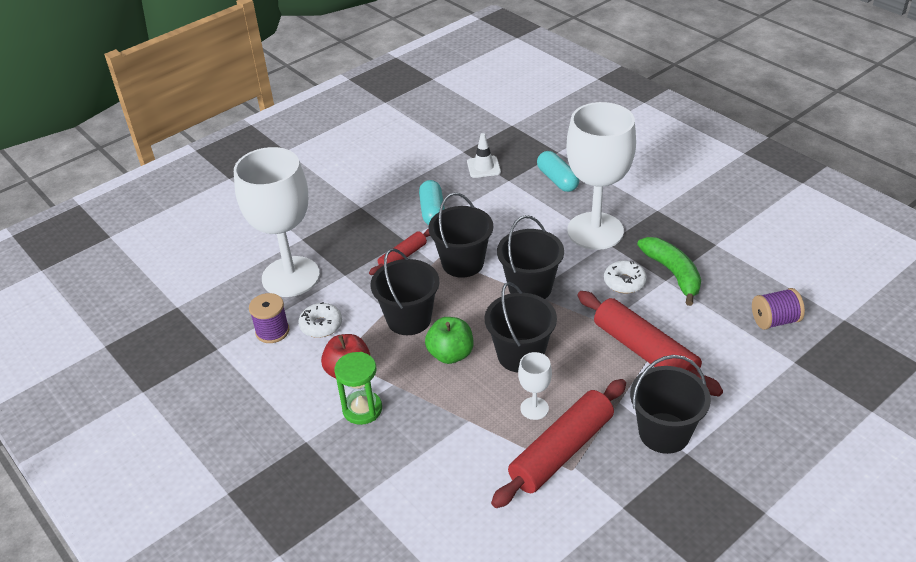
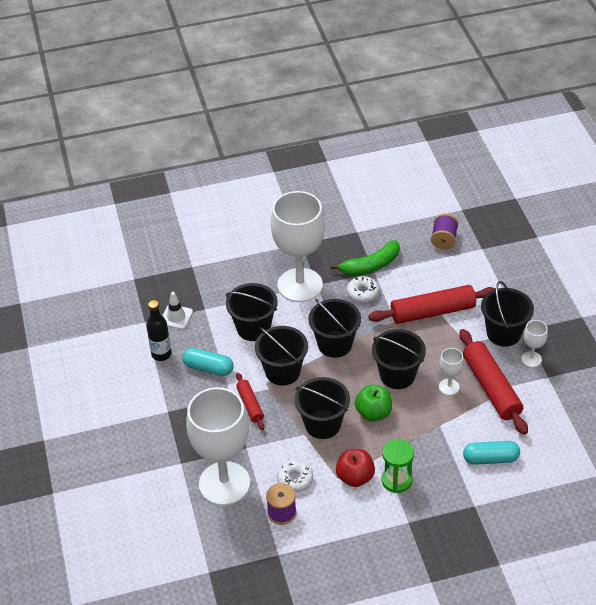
camera: 65 degrees left, 5 degrees up
turquoise capsule [537,151,579,192] -> turquoise capsule moved to [463,441,520,465]
green banana [637,237,701,306] -> green banana turned 150 degrees clockwise [330,240,400,276]
none -> black bottle [146,300,171,361]
none -> black bucket [226,283,278,341]
none -> white goblet [521,320,548,367]

